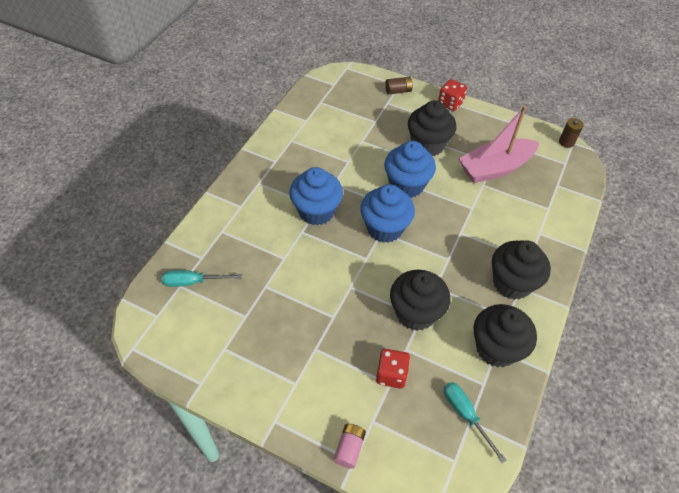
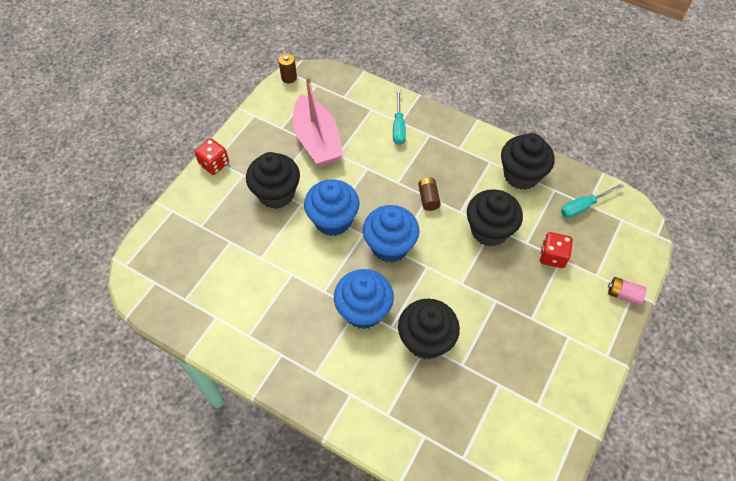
camera: 85 degrees left, 5 degrees up
turquoise screwdriver [162,270,242,287] -> turquoise screwdriver moved to [393,90,406,145]
brown battery [385,77,413,95] -> brown battery moved to [418,177,441,211]
black cupcake [492,240,551,300] -> black cupcake moved to [398,299,460,360]

